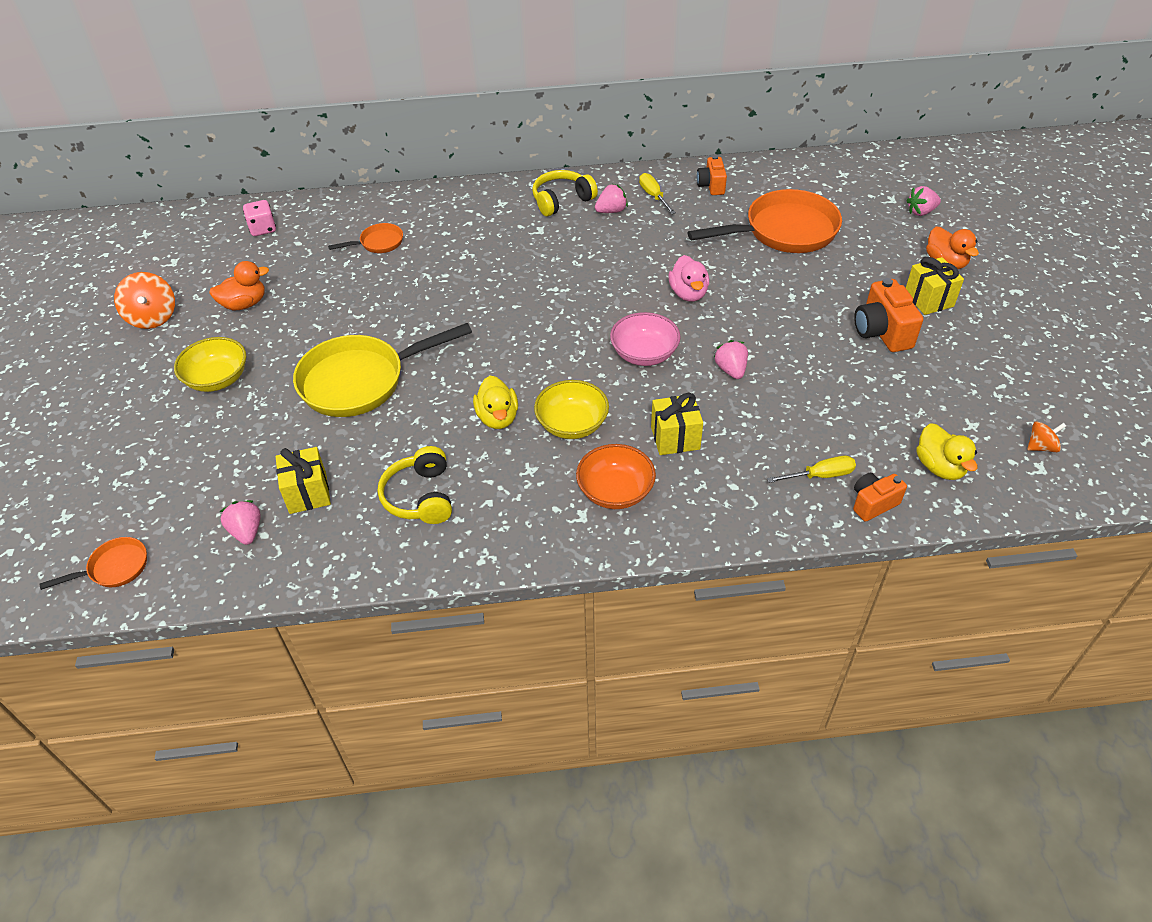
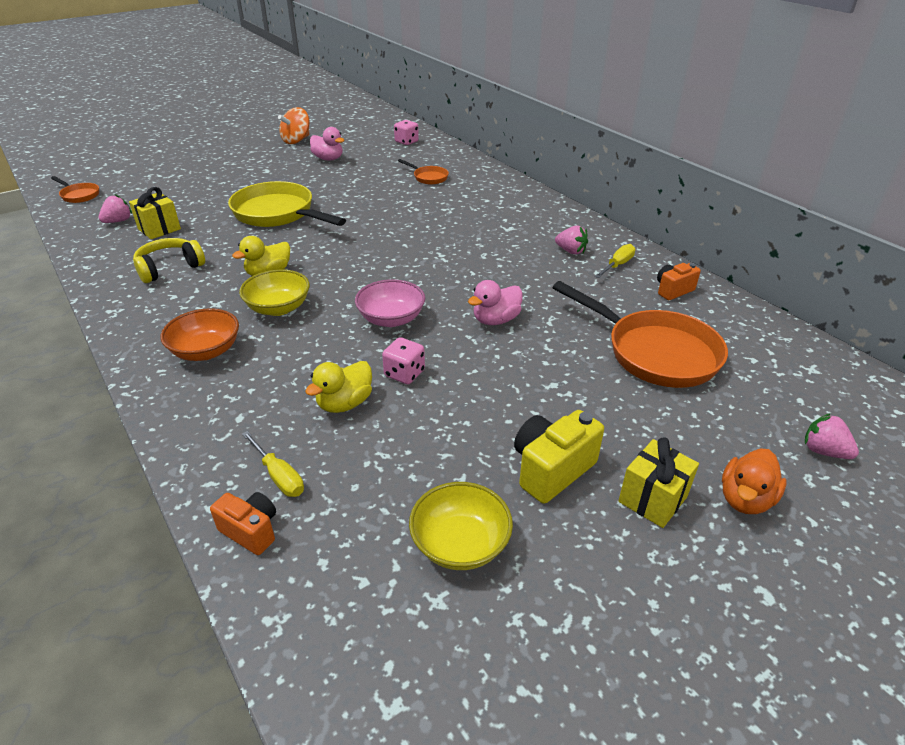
camera: 60 degrees right, 10 degrees down
yellow bowl [174,337,246,392] -> yellow bowl moved to [409,482,513,570]
orange duck [209,261,269,311] -> pink duck [310,127,345,160]
yellow headphones [532,170,598,216] -> none
yellow gift [651,393,703,455] -> none
pink strawberry [714,340,748,379] -> pink dice [382,337,425,384]
orange camera [854,278,923,352] -> yellow camera [514,410,604,504]
yellow duck [916,423,978,480] -> yellow duck moved to [305,361,372,413]
orange spinning top [1027,422,1066,452] -> none

